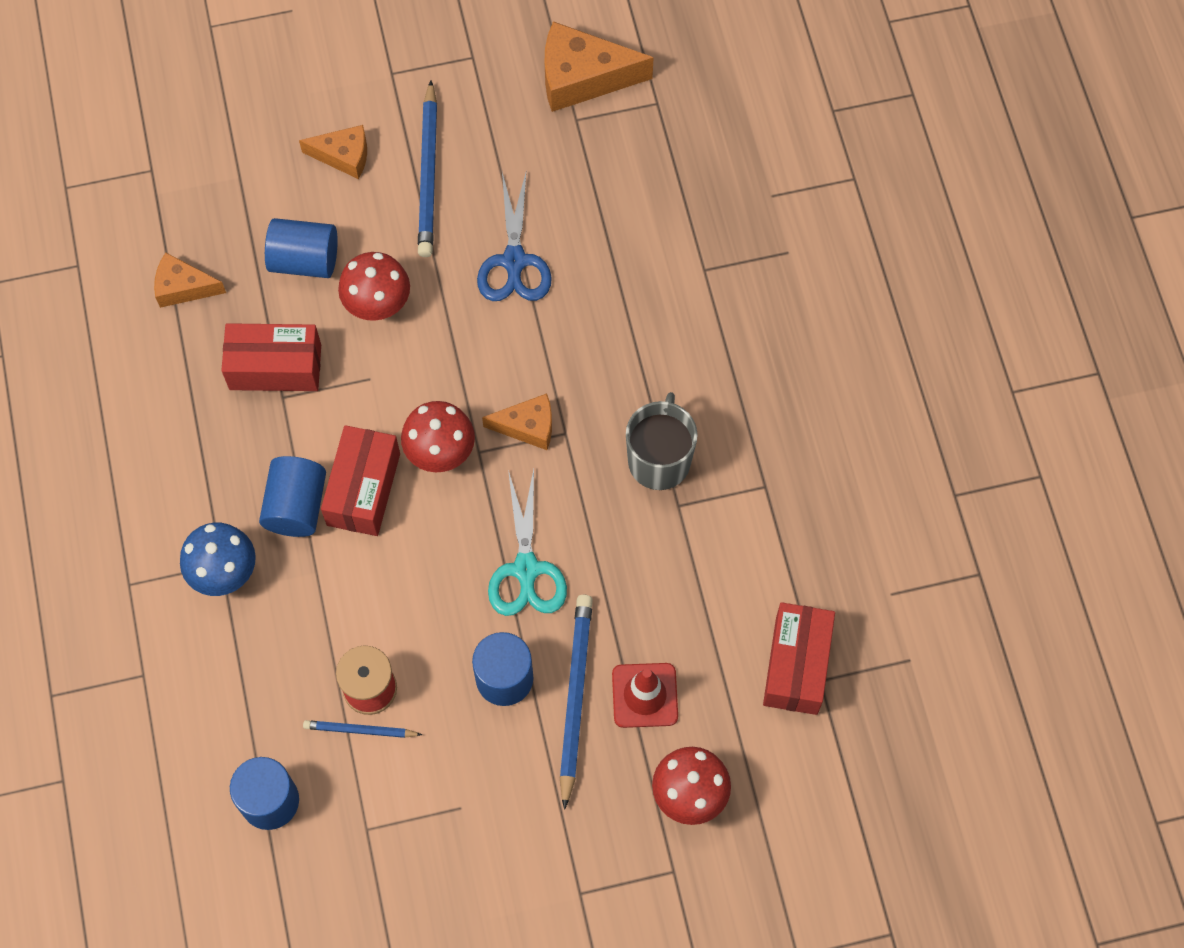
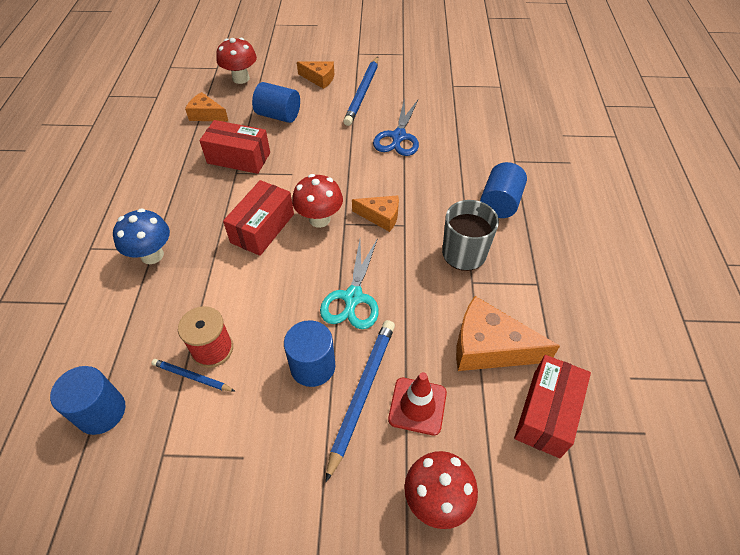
camera: 15 degrees right, 15 degrees down
blue cylinder [259,456,326,537] -> blue cylinder moved to [480,162,527,218]
red mushroom [338,252,410,321] -> red mushroom moved to [216,38,257,84]
orange cheese [545,21,654,112] -> orange cheese moved to [456,296,560,371]

